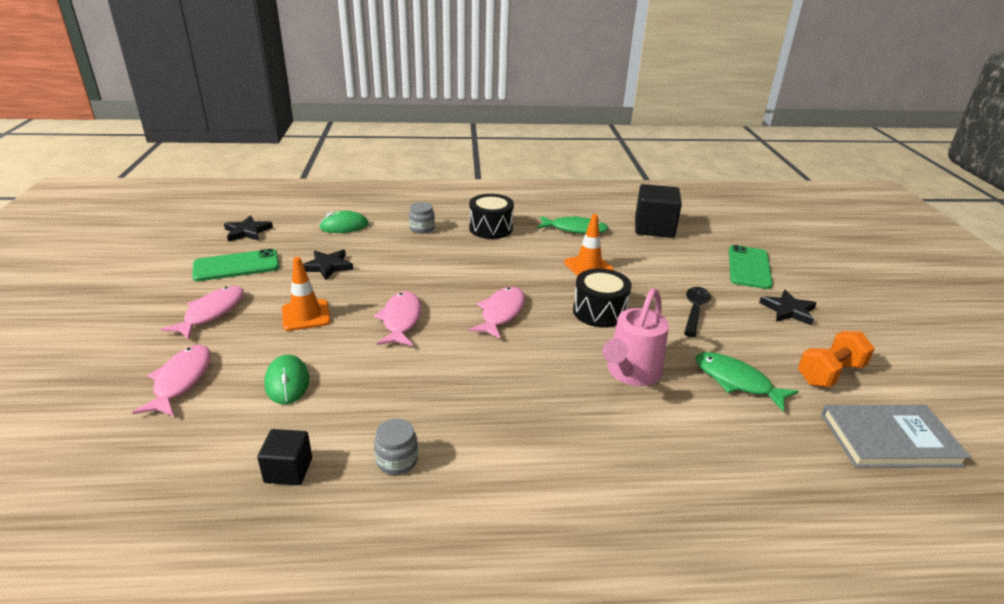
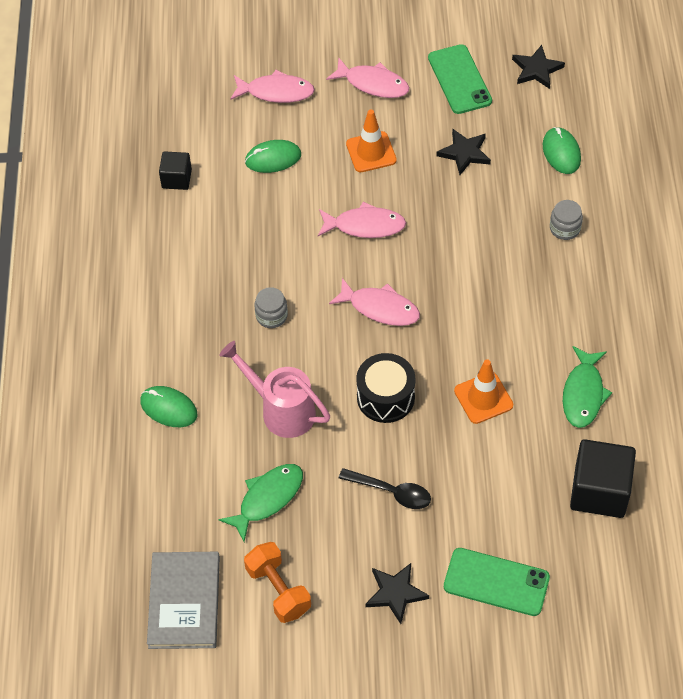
camera: 95 degrees right, 25 degrees up
grey jar [374,419,418,475] -> grey jar moved to [254,287,288,328]
black drum [469,194,514,239] -> none
none -> green mouse [140,386,197,427]

